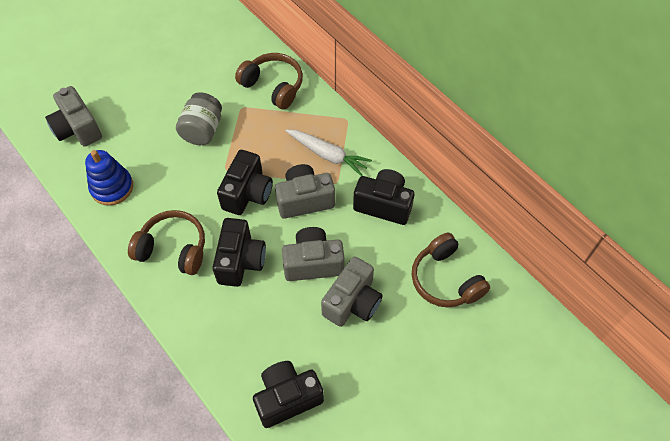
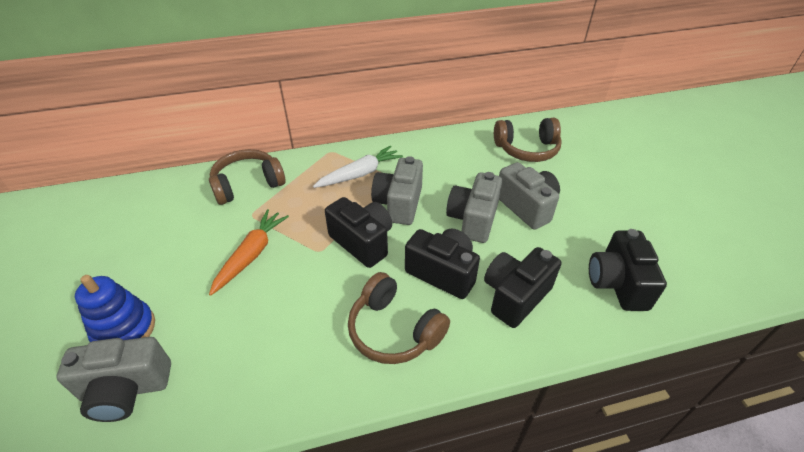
camera: 65 degrees left, 15 degrees down
blue stacking toy [85,150,133,206] -> blue stacking toy moved to [75,275,155,342]
brown headphones [128,210,205,275] -> brown headphones turned 90 degrees counterclockwise [348,272,450,364]
grey jar [176,92,222,145] -> orange carrot [209,209,289,296]
black camera [353,169,415,225] -> black camera moved to [484,247,561,328]

